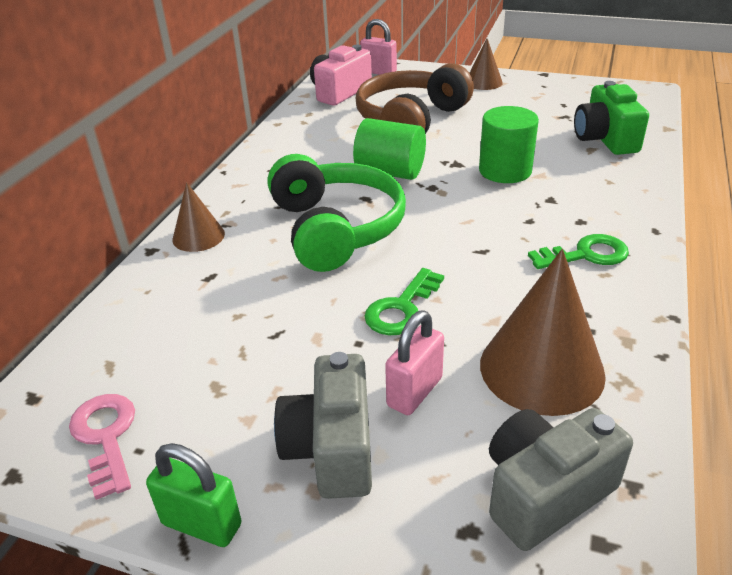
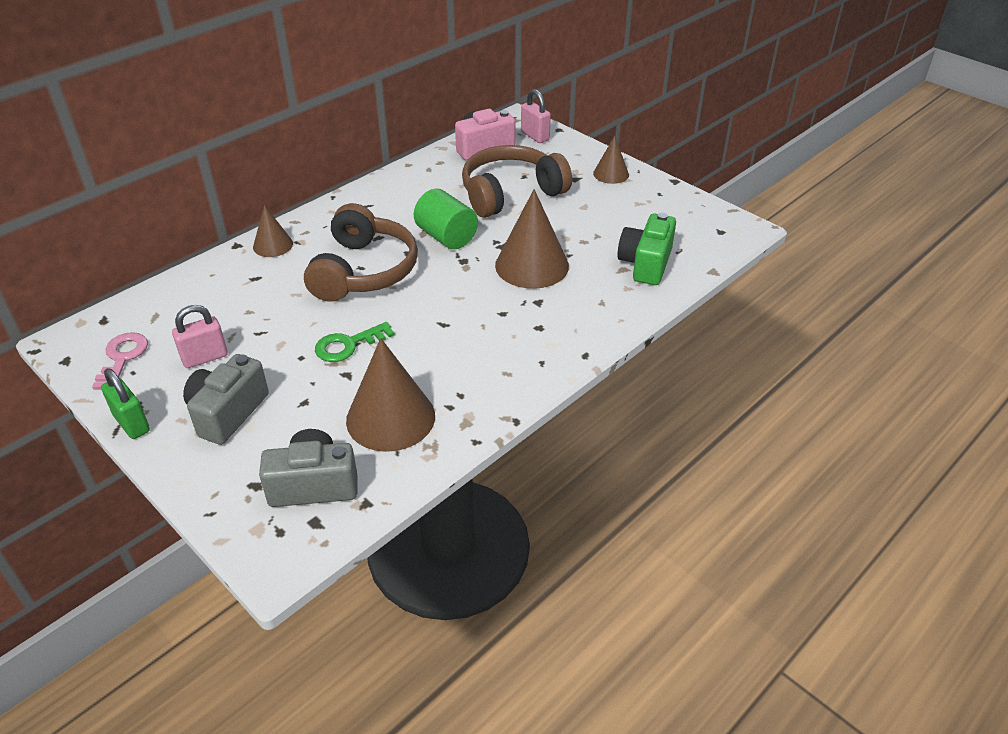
camera: 25 degrees right, 5 degrees up
green headphones [267,154,406,272] -> brown headphones [304,203,418,302]
pink padlock [385,310,444,415] -> pink padlock moved to [172,305,228,368]
green cylinder [479,106,539,183] -> brown cone [495,189,569,289]
green key [528,234,629,269] -> none

